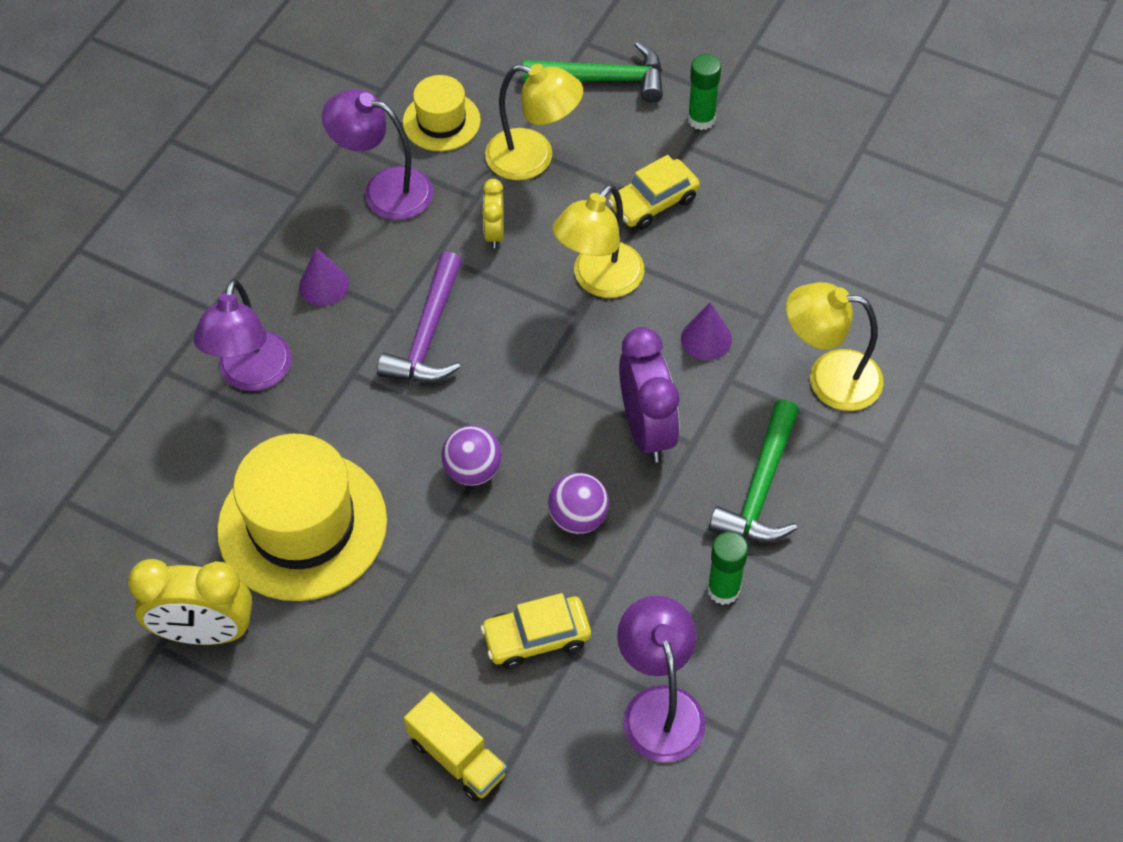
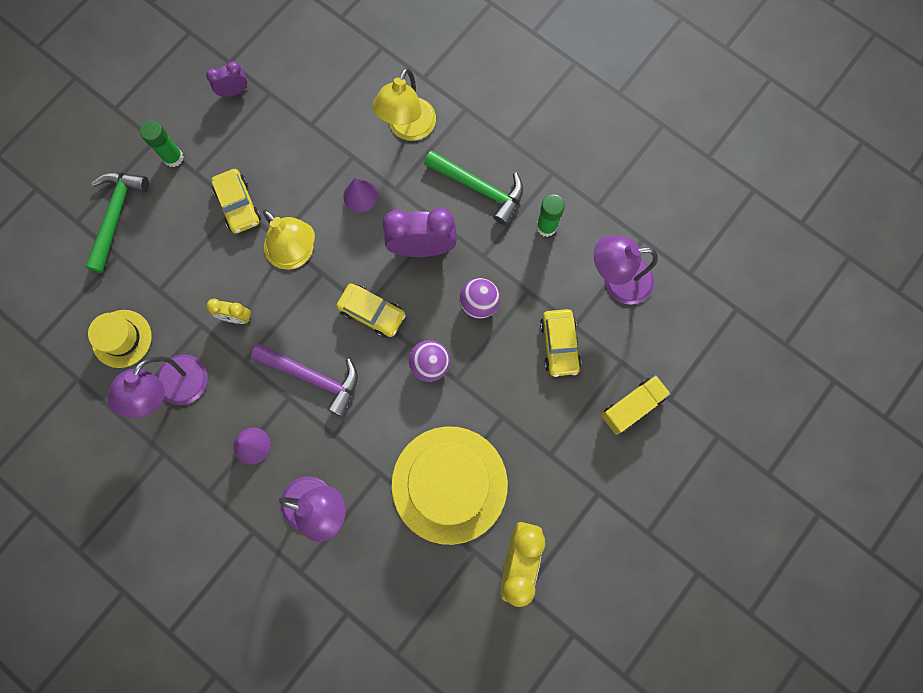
camera: 80 degrees left, 20 degrees up
yellow lamp [485,64,583,180] -> none
none -> purple clock [206,61,247,97]
none -> yellow car [336,284,406,338]

